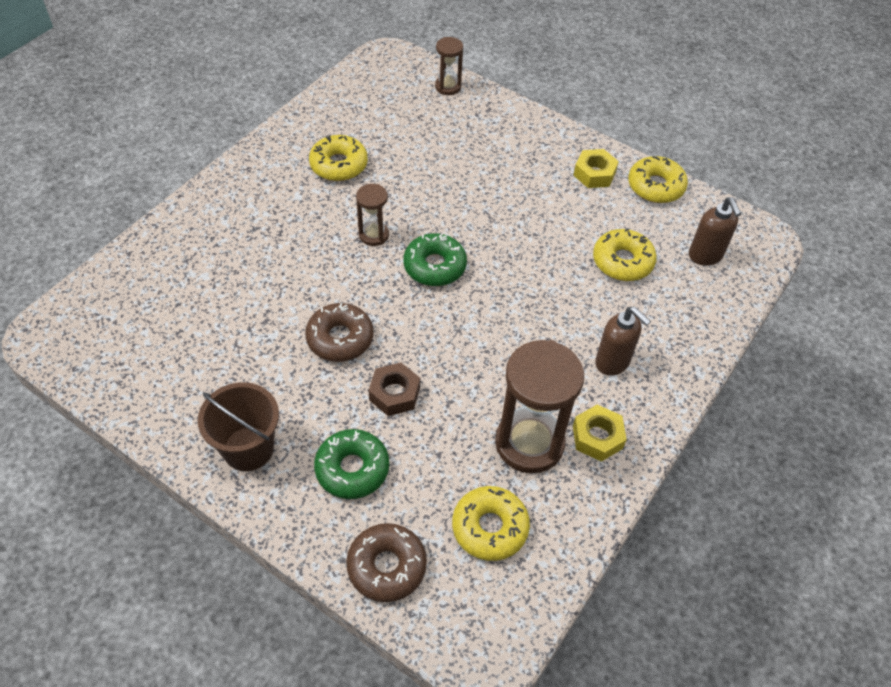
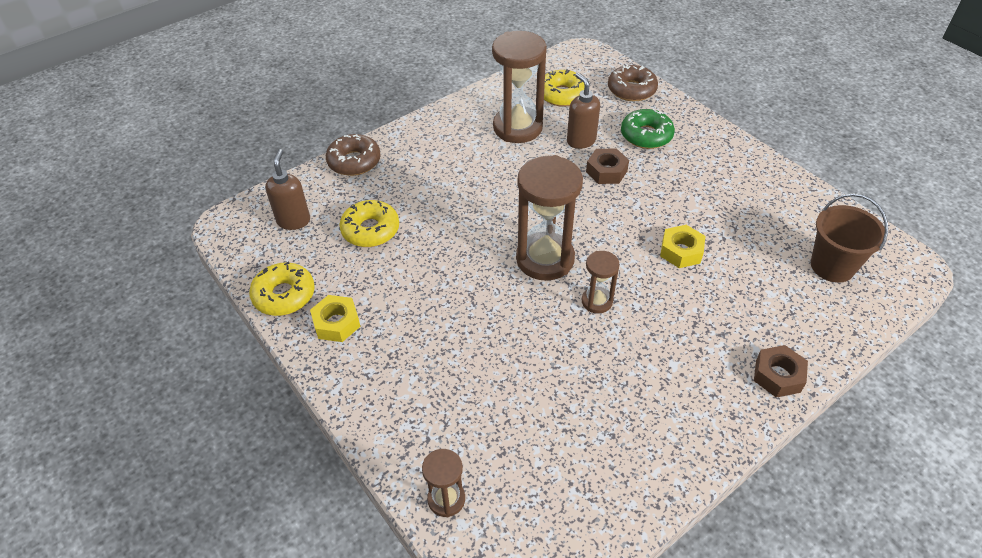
camera: 160 degrees left, 5 degrees down
brown bucket [198,382,279,471] -> brown bucket moved to [811,193,888,283]
brown donut [305,303,373,362] -> brown donut moved to [326,134,381,176]
yellow donut [309,135,368,181] -> none
green donut [403,233,467,286] -> brown hourglass [516,155,583,281]
yellow nut [573,405,627,462] -> yellow nut moved to [660,225,705,268]
brown soap dispenser [595,307,651,376] -> brown soap dispenser moved to [567,72,600,149]
none -> brown nut [754,345,808,398]

